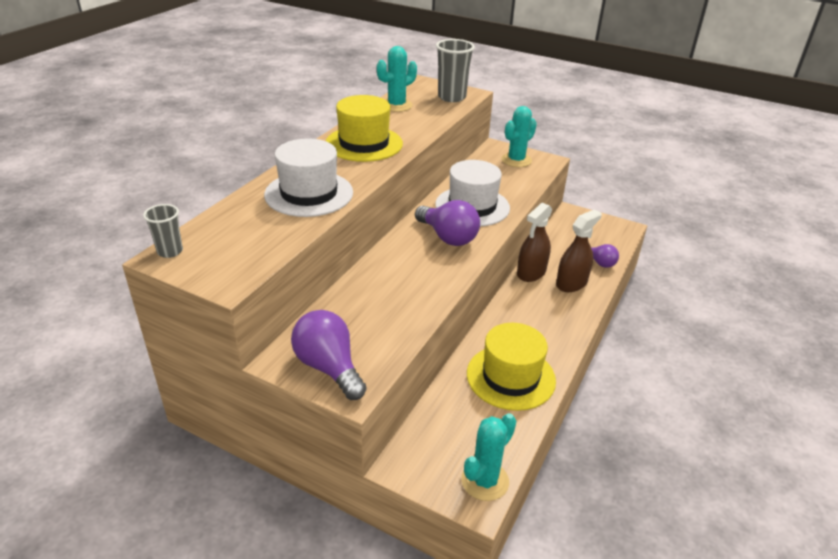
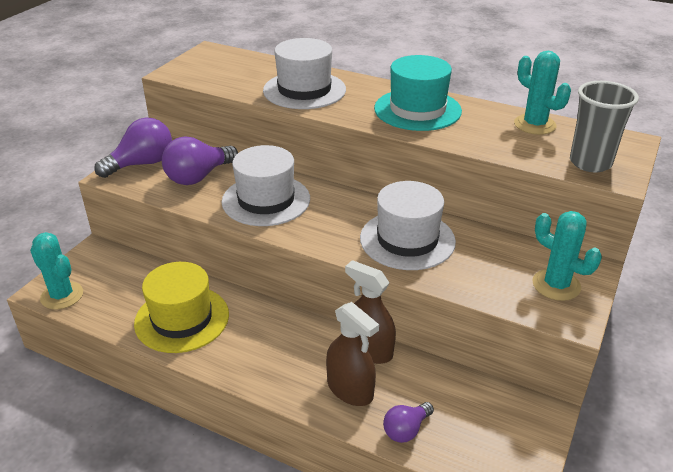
camera: 90 degrees right, 0 degrees up
grey cup [143,204,183,258] -> none
yellow hat [326,95,403,162] -> turquoise hat [374,55,462,131]
purple light bulb [415,200,480,246] -> purple light bulb moved to [162,137,238,185]
none -> white hat [222,145,310,226]

